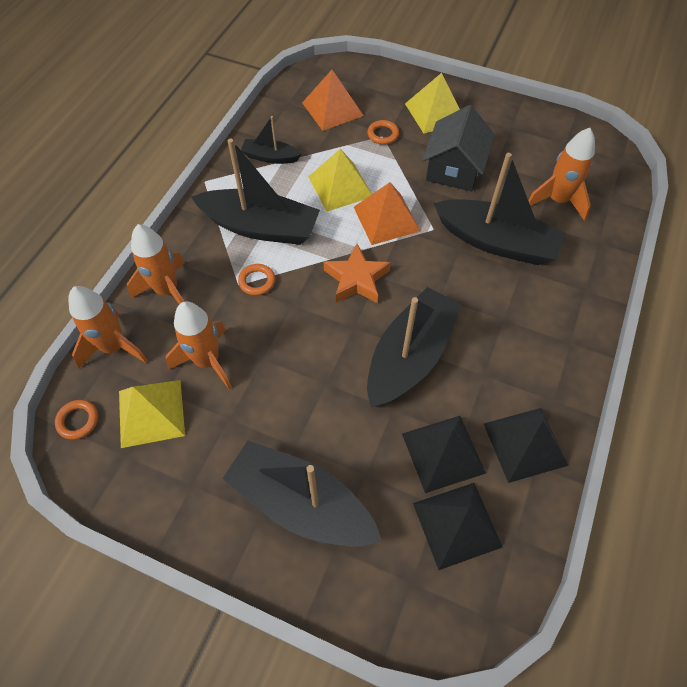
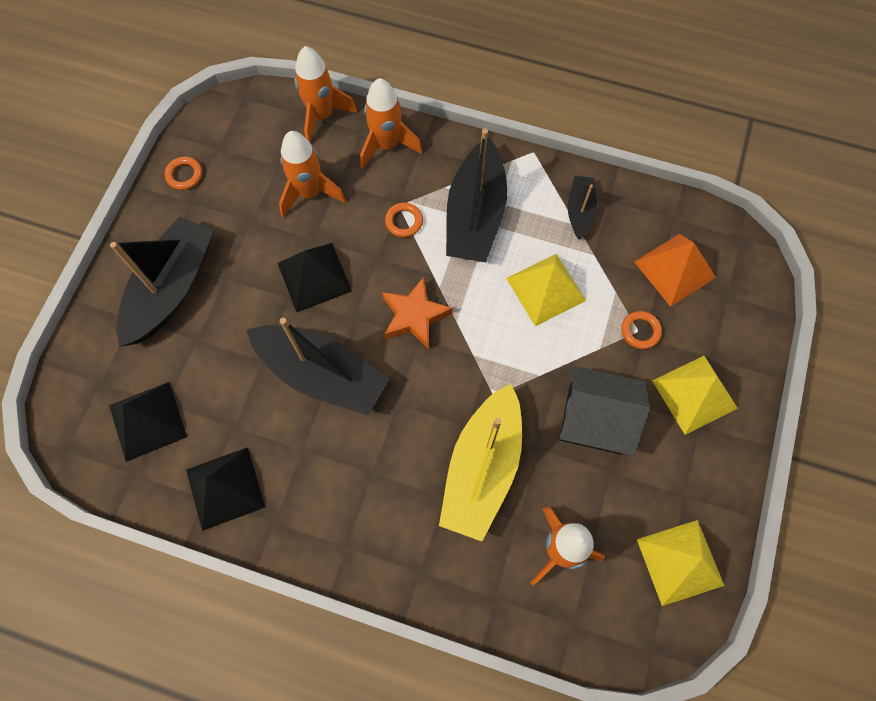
camera: 85 degrees right, 10 degrees up
orange ring [55,400,98,440] -> orange ring moved to [165,156,202,190]
yellow pyramid [119,380,185,448] -> yellow pyramid moved to [637,520,724,606]
orange pyramid [354,182,420,245] -> none
black pyramid [402,416,486,493] -> black pyramid moved to [278,243,352,312]
black boat [434,153,566,265] -> yellow boat [439,384,522,541]

